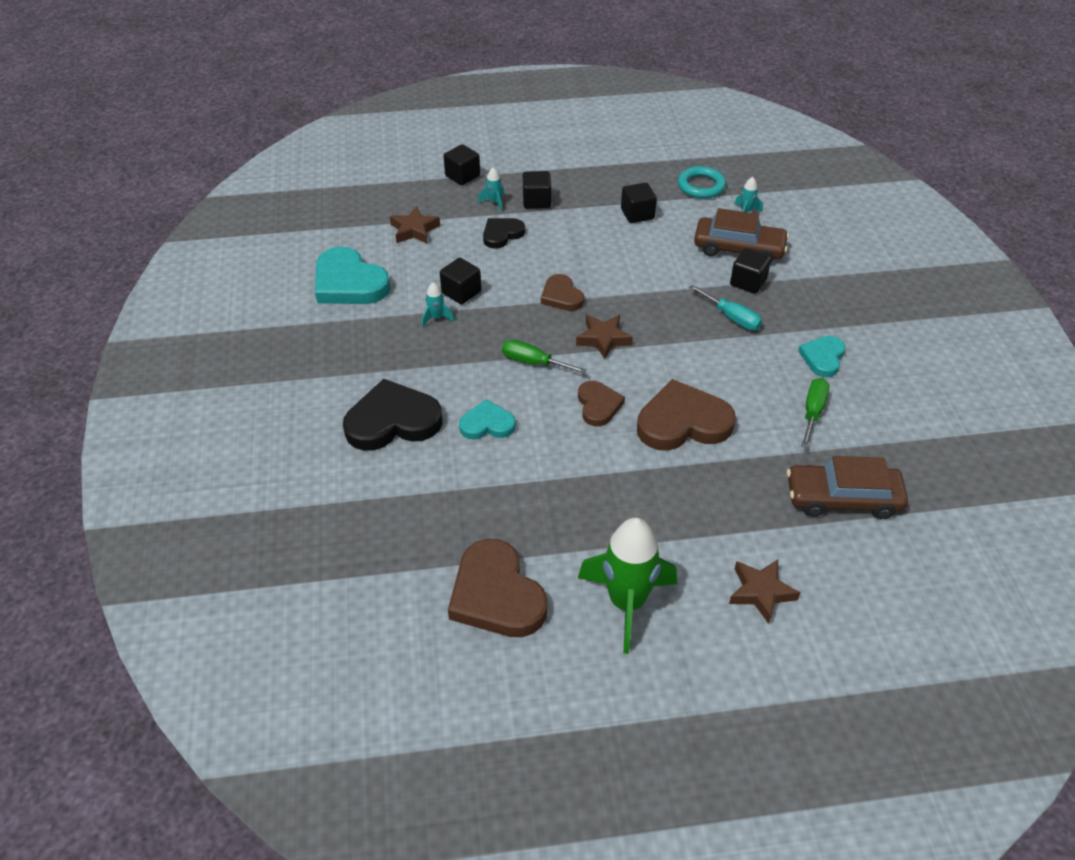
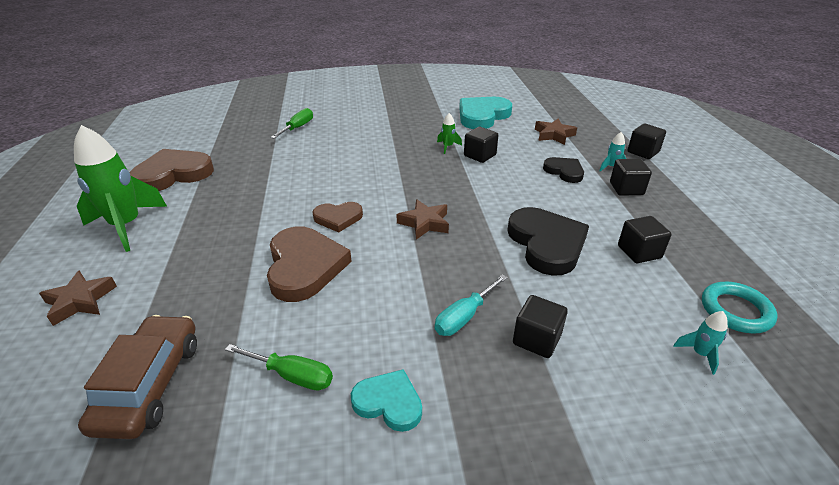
camera: 90 degrees right, 10 degrees down
black heart [343,379,442,451] -> black heart moved to [507,207,589,276]
turquoise rocket [422,282,455,327] -> green rocket [437,113,462,154]
turquoise heart [459,399,516,440] -> none
green screwdriver [502,340,587,374] -> green screwdriver moved to [271,108,313,138]
brown heart [541,274,584,311] -> none
brown car [694,208,789,262] -> none

